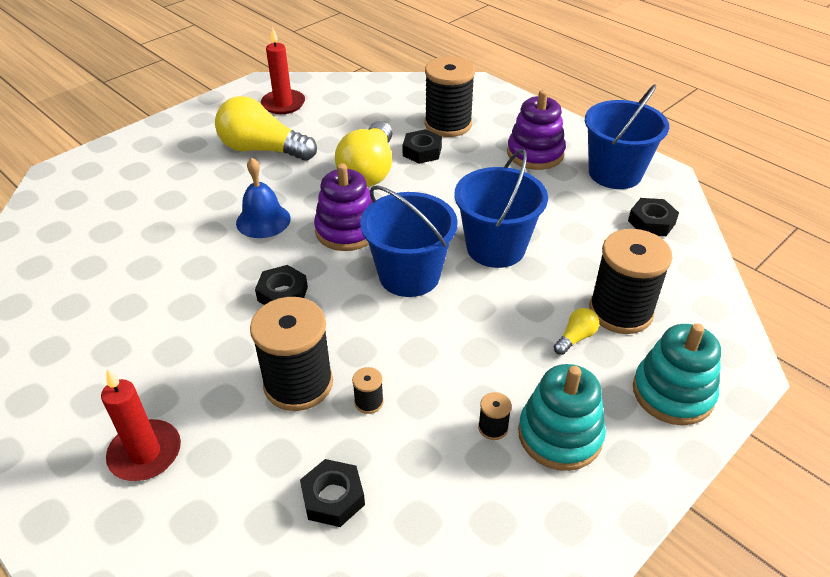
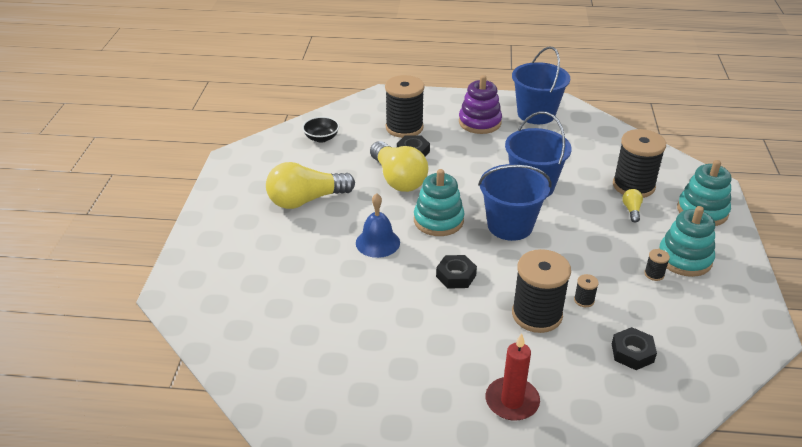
camera: 40 degrees left, 5 degrees down
red candle [261,27,305,114] -> none
purple stacking toy [314,163,373,251] -> turquoise stacking toy [414,169,464,236]
black nut [628,198,679,236] -> none
none -> black bowl [302,117,339,143]

